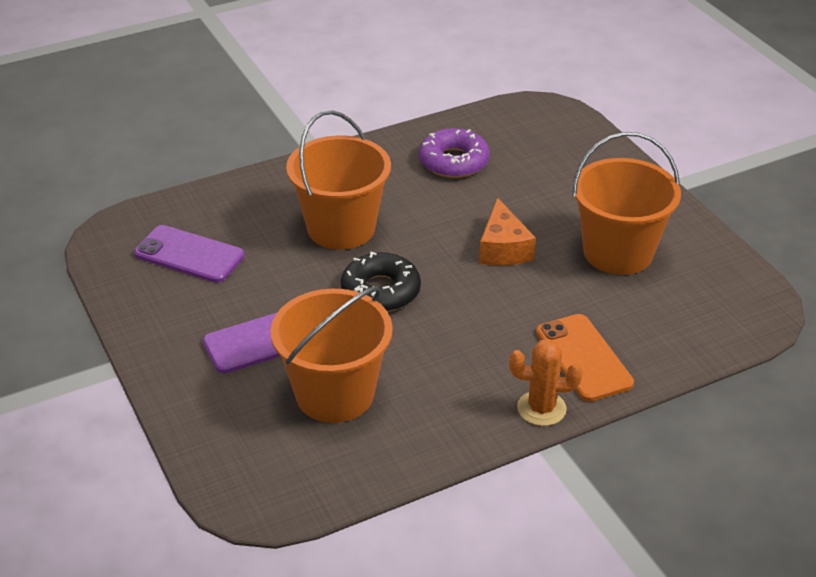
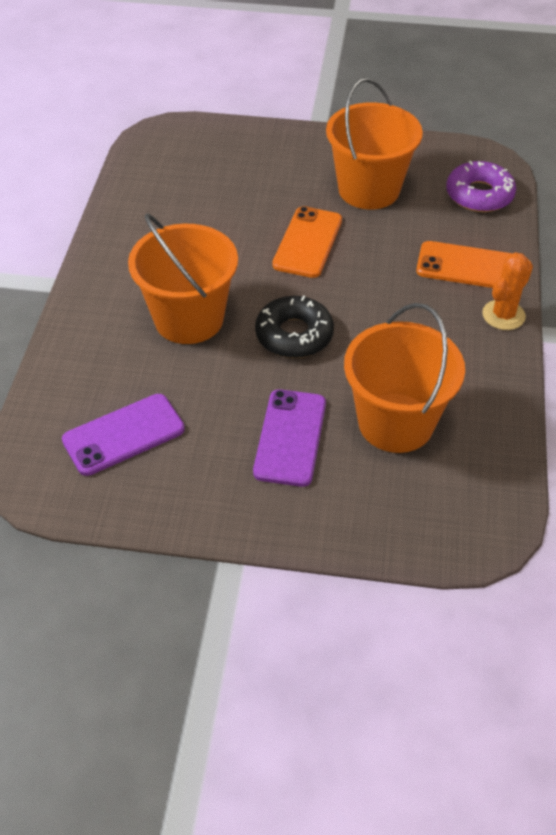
camera: 55 degrees left, 10 degrees up
purple donut [419,128,490,178] -> purple donut moved to [446,161,516,212]
orange cheese [479,198,536,265] -> orange phone [272,206,342,278]

